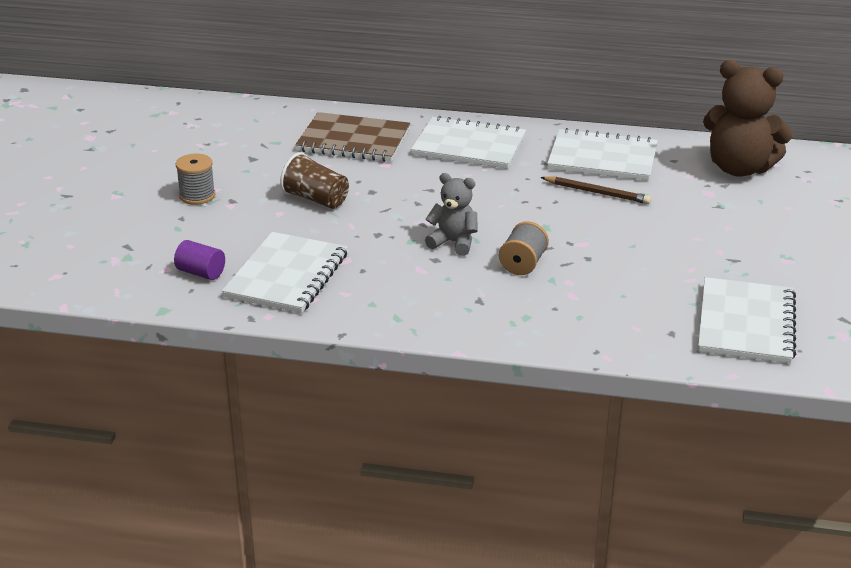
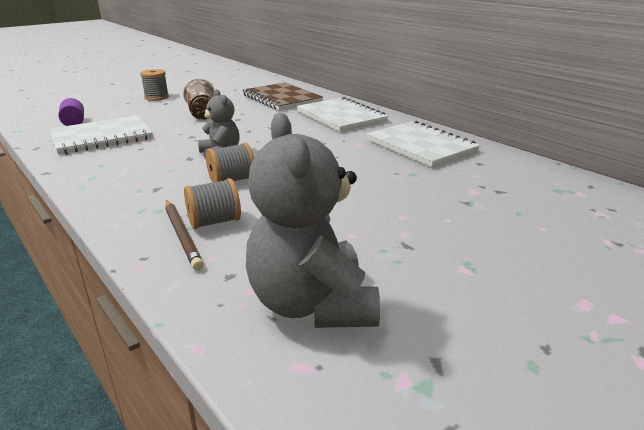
camera: 40 degrees right, 5 degrees down
brown pencil [540,176,651,204] -> brown pencil moved to [166,200,204,270]
white notebook [698,277,796,363] -> grey teddy bear [246,113,380,328]
brown teddy bear [703,60,793,177] -> none
none -> grey spool [184,178,241,229]

